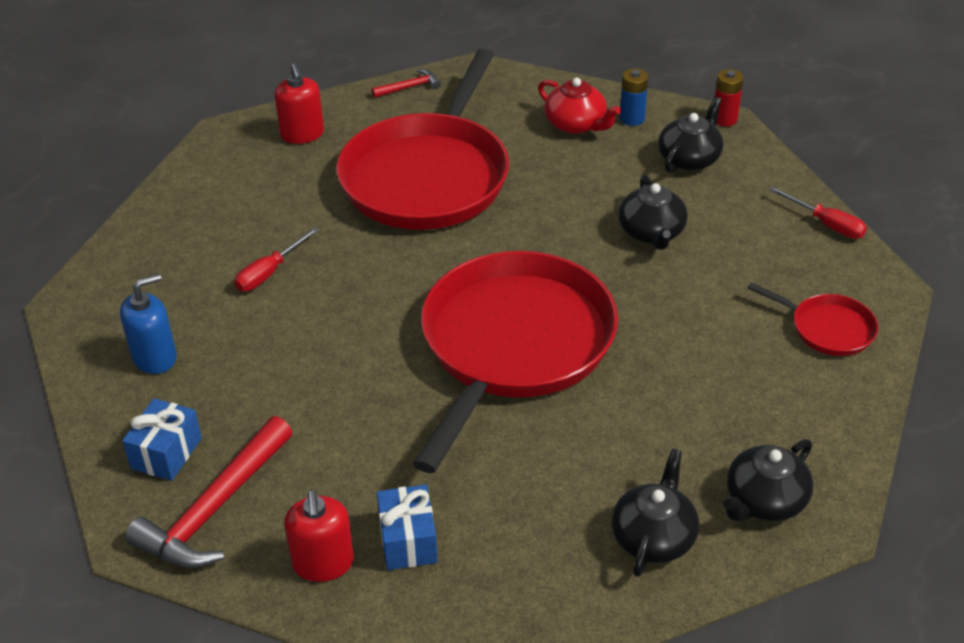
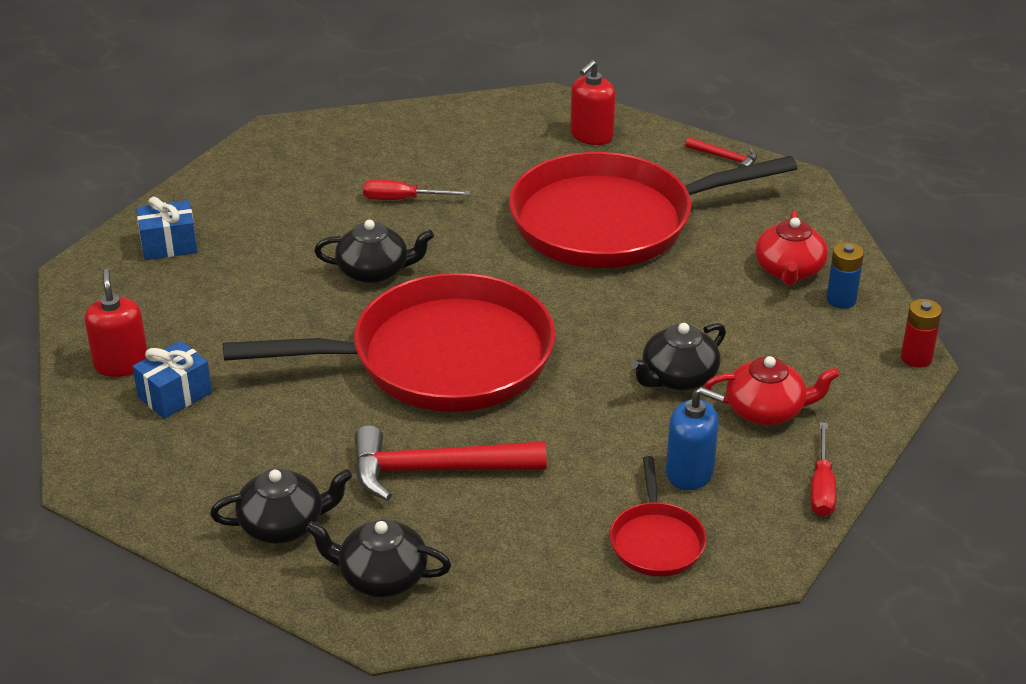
camera: 55 degrees right, 5 degrees down
blue soap dispenser [120,274,177,374] -> blue soap dispenser moved to [666,387,725,490]
red hammer [125,416,292,568] -> red hammer moved to [354,425,547,501]
red soap dispenser [284,490,354,582] -> red soap dispenser turned 120 degrees clockwise [84,269,147,377]
black teapot [658,97,723,172] -> black teapot moved to [314,220,434,283]
none -> red teapot [704,356,840,425]

